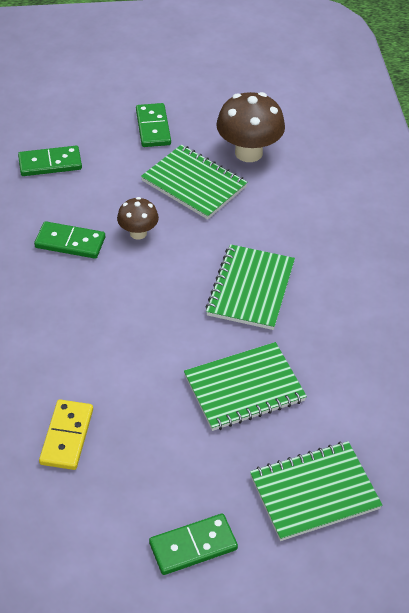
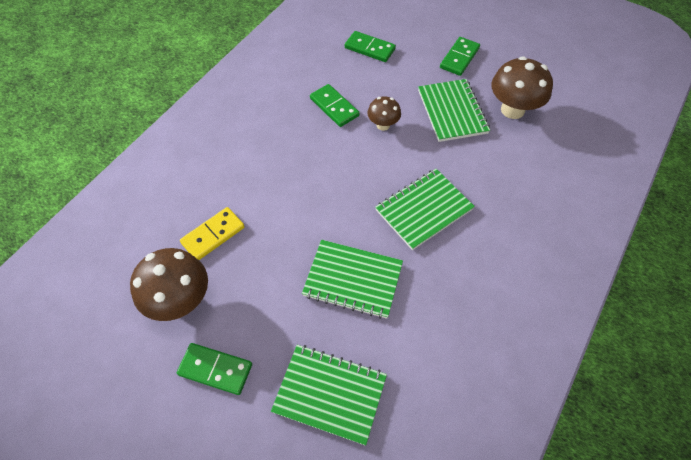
camera: 40 degrees right, 10 degrees up
none -> brown mushroom [130,248,208,321]

